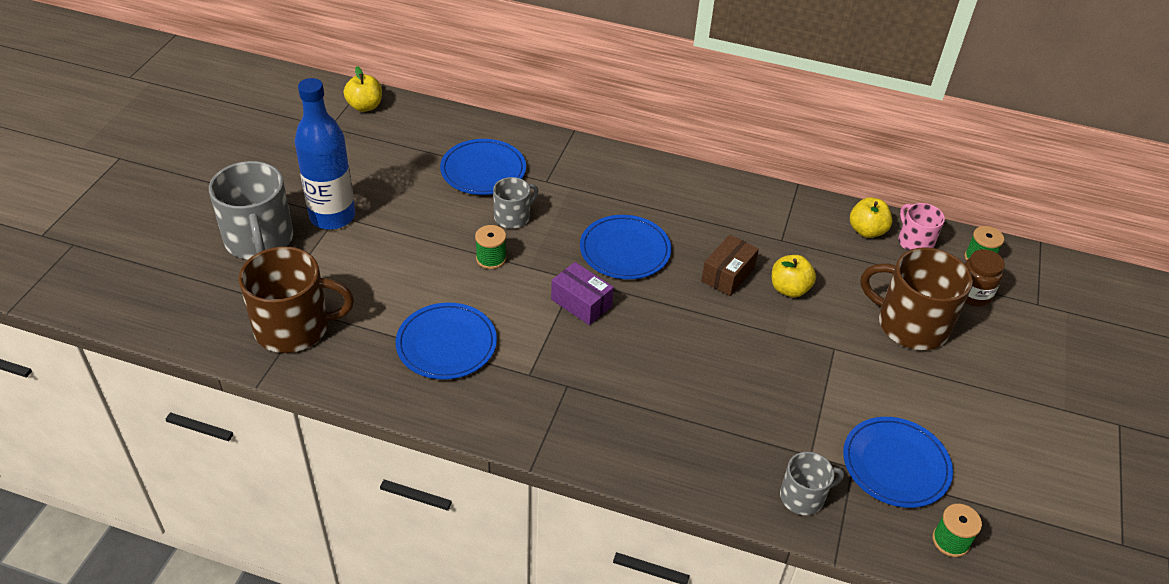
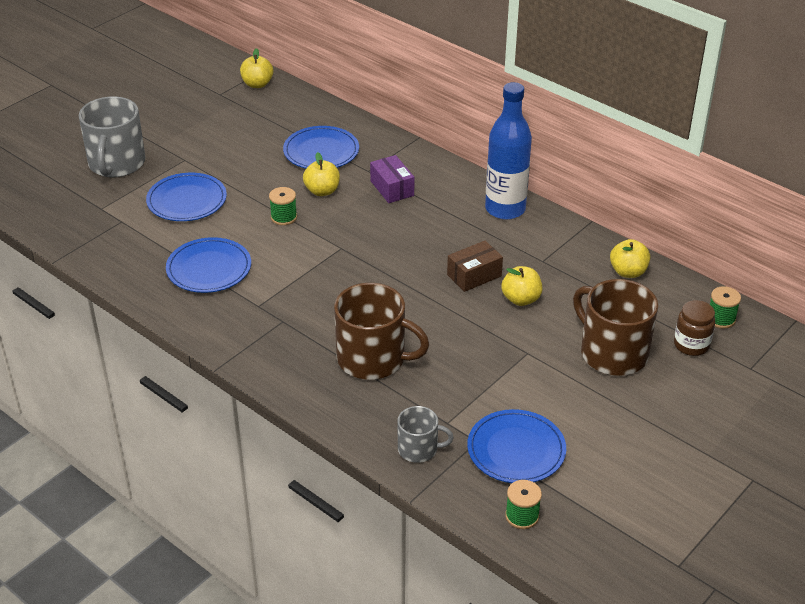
camera: 25 degrees right, 5 degrees down
brown mug [239,246,354,353] -> brown mug moved to [334,283,429,380]
blue bottle [295,78,355,230] -> blue bottle moved to [485,82,532,220]
grey mug [493,177,538,229] -> yellow apple [303,152,340,196]
purple box [551,262,614,325] -> purple box moved to [370,155,414,203]
blue plate [580,215,671,279] -> blue plate moved to [146,173,227,221]
pink mug [898,203,945,251] -> none

